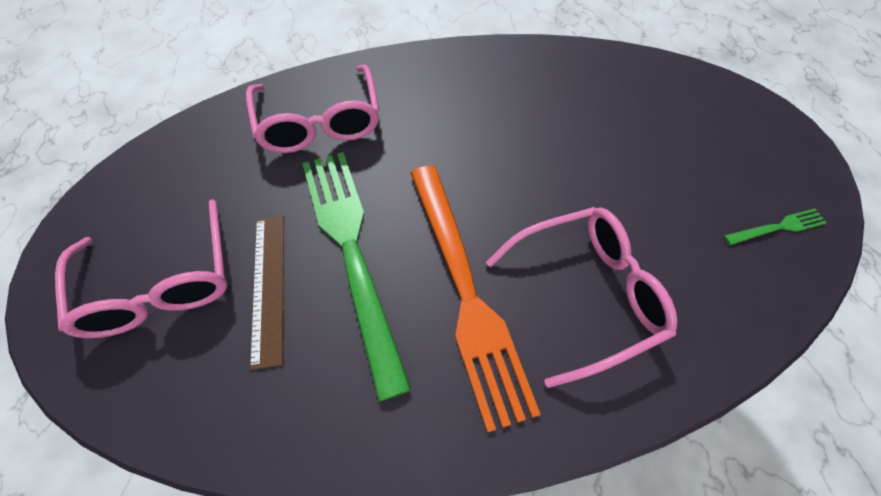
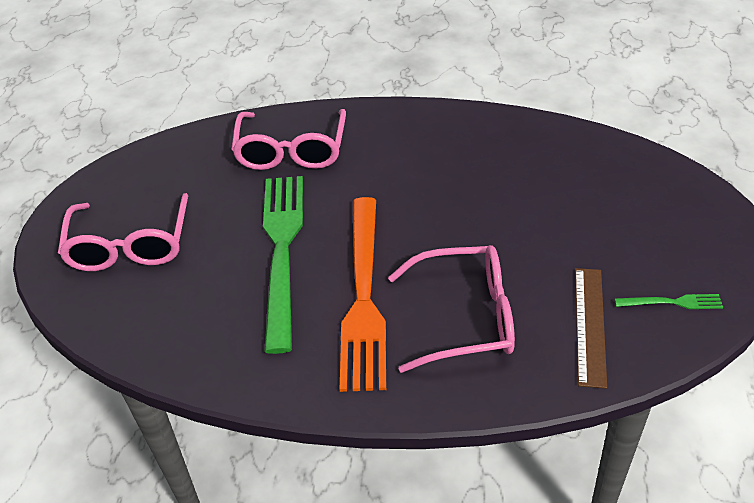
camera: 20 degrees right, 15 degrees down
brown ruler [250,216,284,370] -> brown ruler moved to [575,268,607,389]

